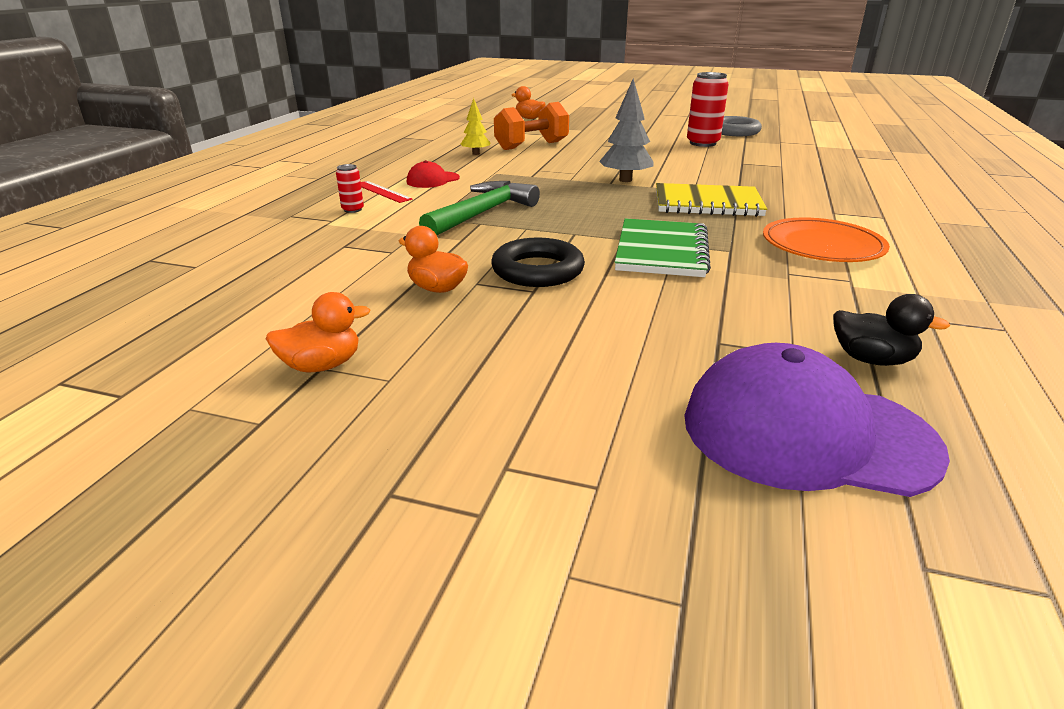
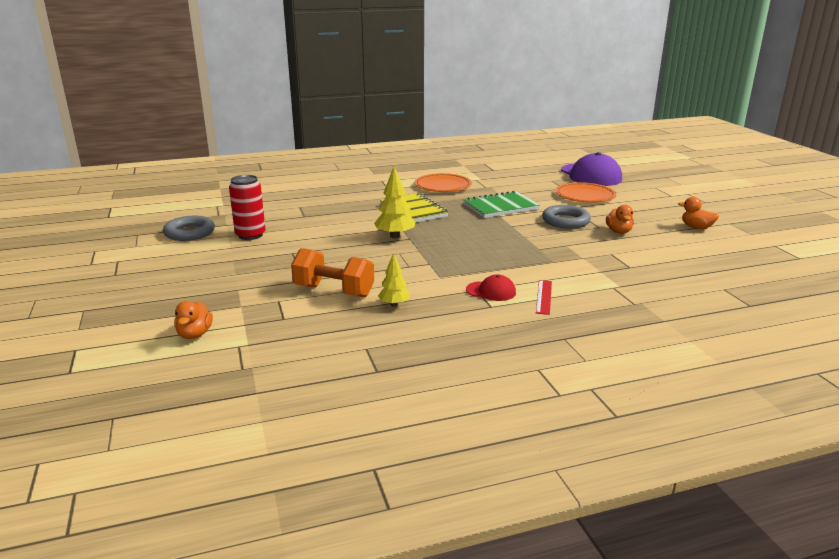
camera: 125 degrees left, 5 degrees down
red can [336,164,364,213] -> none
green hammer [419,181,540,235] -> none
black ring [491,238,585,287] -> grey ring [542,205,591,229]
grey tree [599,79,653,182] -> yellow tree [374,167,415,238]
black duck [833,294,950,366] -> none
none -> orange plate [555,182,616,203]

